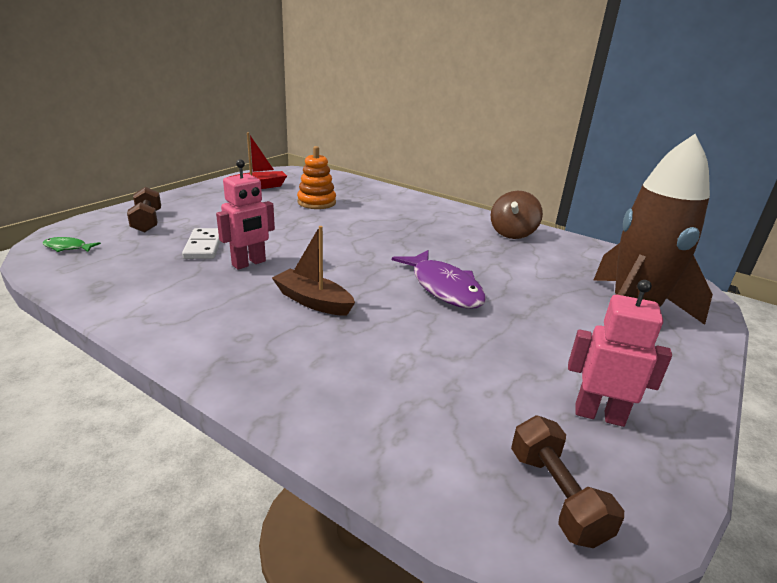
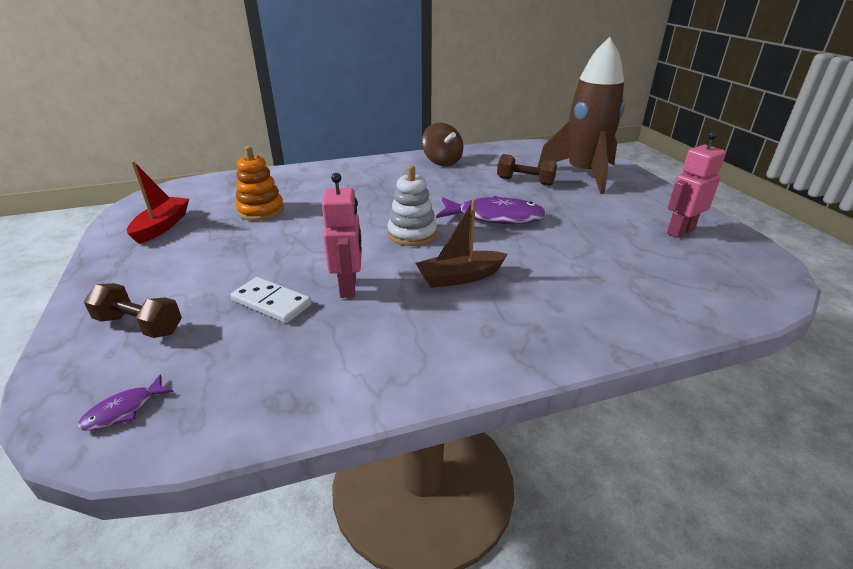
camera: 50 degrees left, 5 degrees up
green fish [43,237,101,252] -> purple fish [78,375,174,431]
brown dumbbell [511,415,624,548] -> brown dumbbell moved to [497,154,557,185]
none -> white stacking toy [388,165,437,246]

